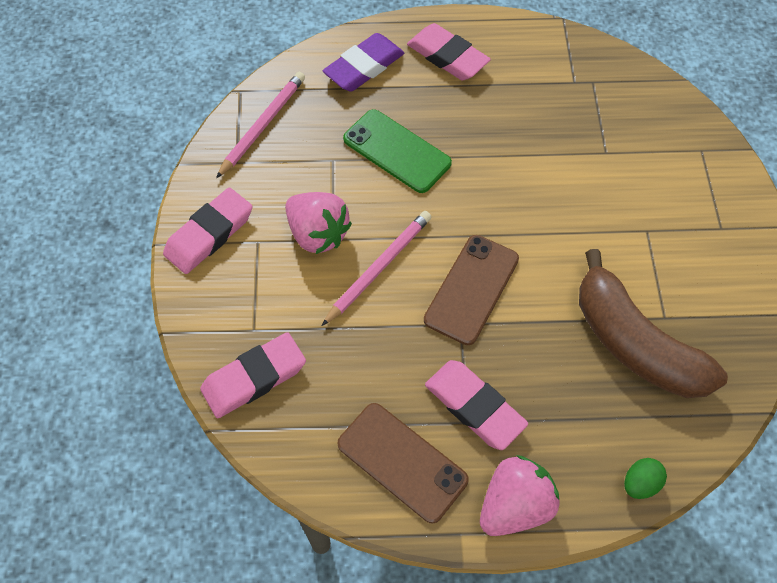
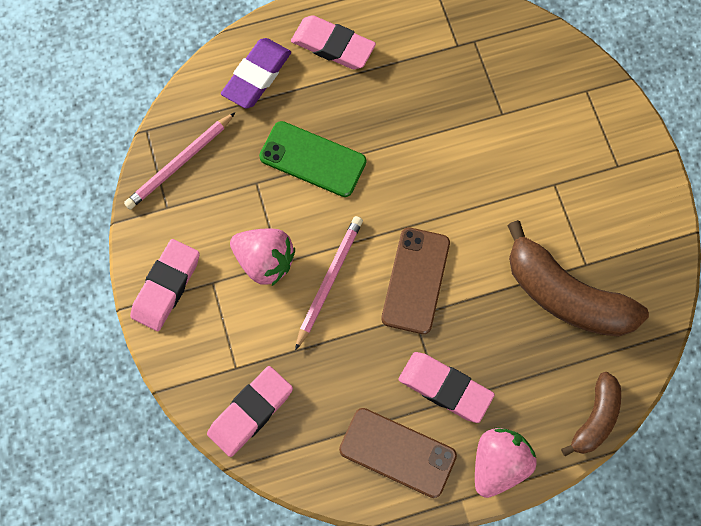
camera: 15 degrees left, 10 degrees up
pink pencil [216,72,305,178] -> pink pencil turned 150 degrees counterclockwise [124,112,236,210]
green egg [624,458,667,499] -> brown banana [561,372,621,456]

